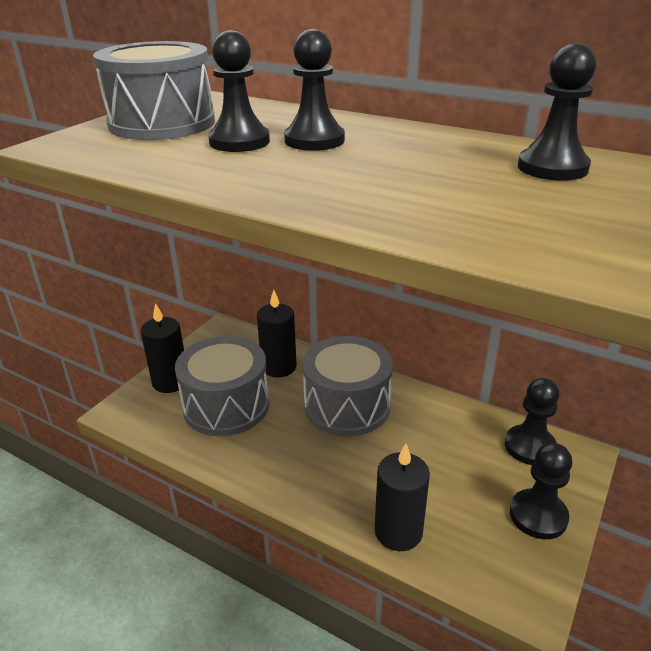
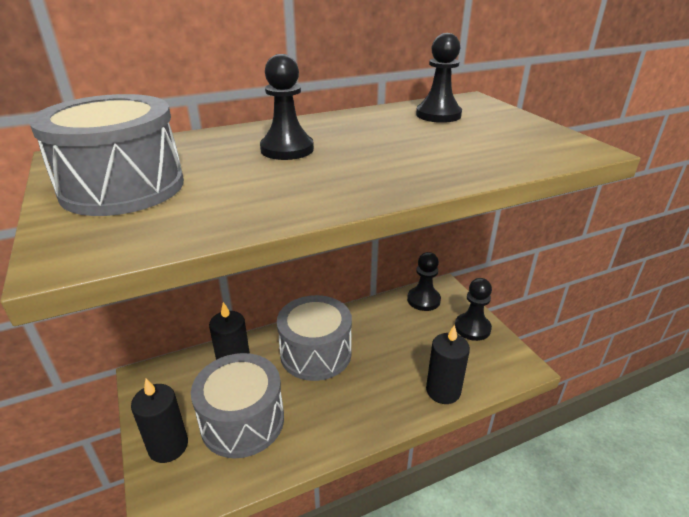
camera: 55 degrees left, 0 degrees up
black pawn [208,30,270,152] -> none

